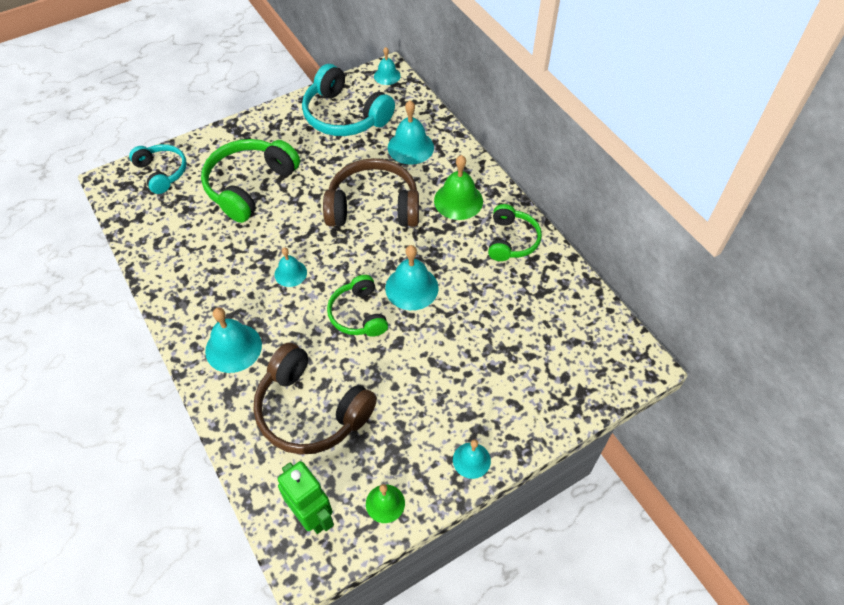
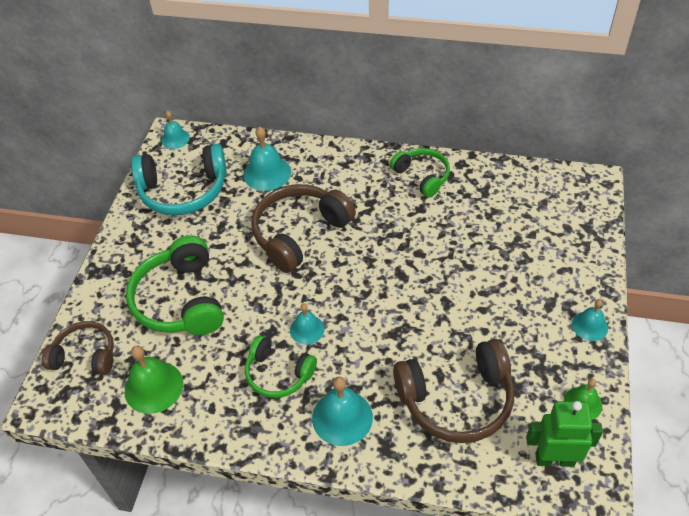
camera: 45 degrees left, 5 degrees down
turquoise headphones [129,144,187,194] -> brown headphones [42,321,114,375]
green headphones [327,275,388,337] -> green headphones moved to [245,335,317,398]
turquoise bell [385,245,439,310] -> none
green bell [434,155,483,220] -> green bell moved to [125,346,183,414]

